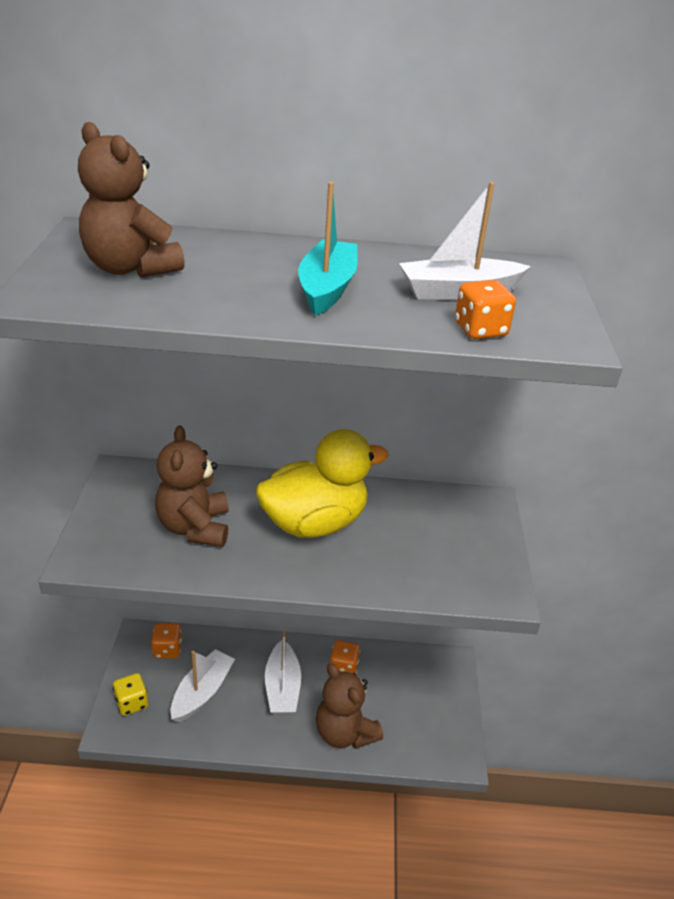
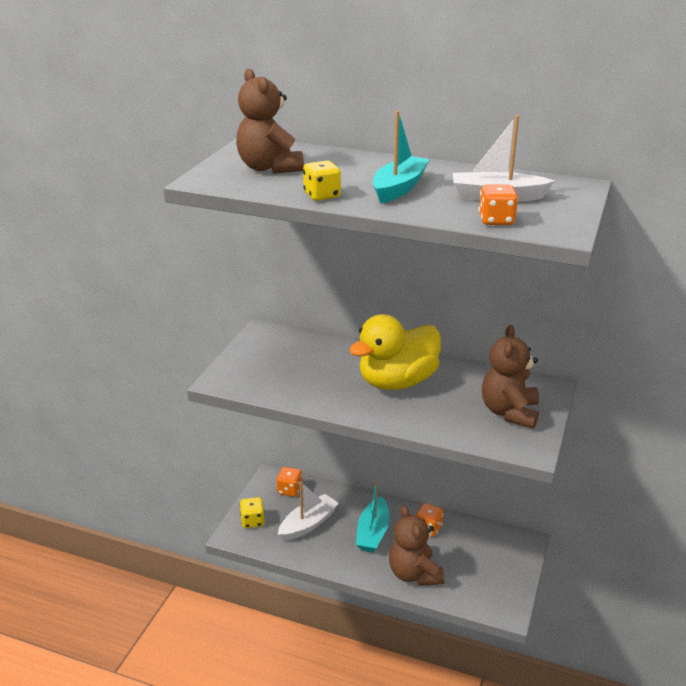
camera: 20 degrees right, 5 degrees down
brown teddy bear [155,425,229,547] -> brown teddy bear moved to [482,325,539,429]
yellow duck [256,429,388,538] -> yellow duck turned 150 degrees clockwise [349,314,441,390]
white boat [265,631,301,715] -> turquoise boat [356,481,390,553]
none -> yellow dice [303,161,341,201]

